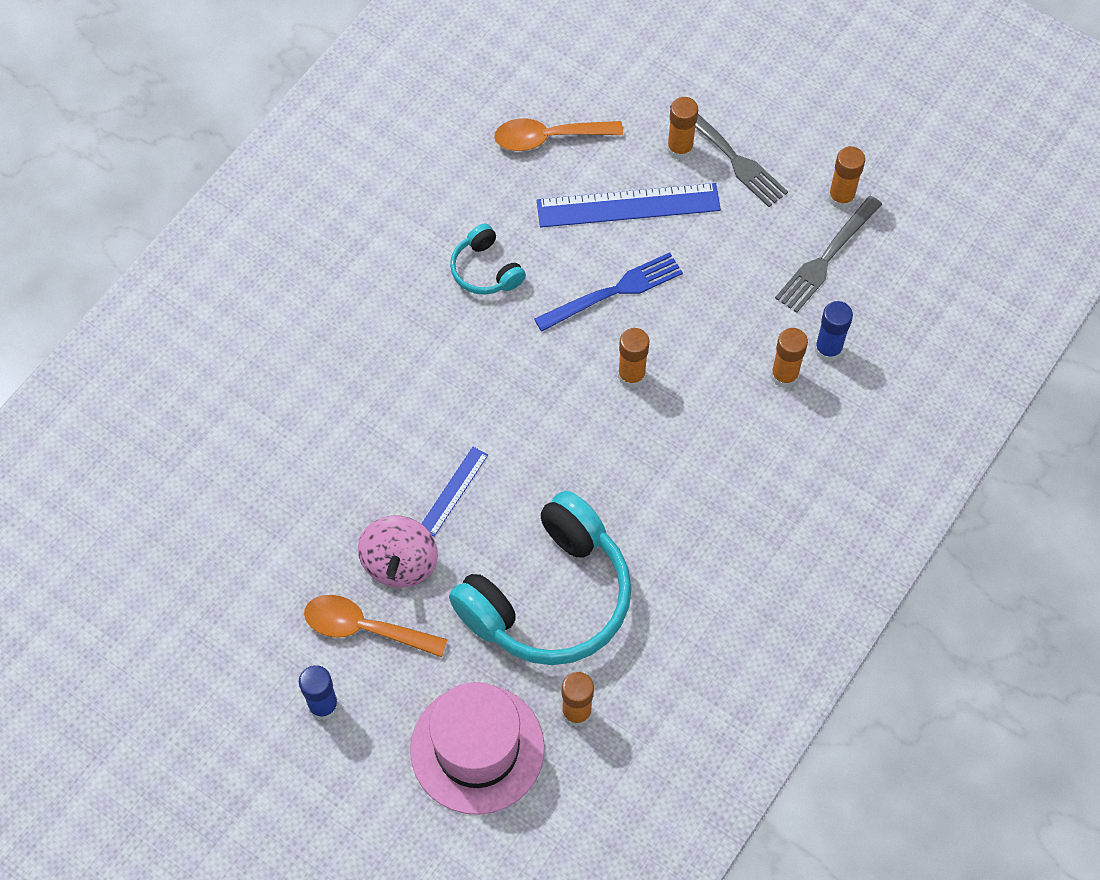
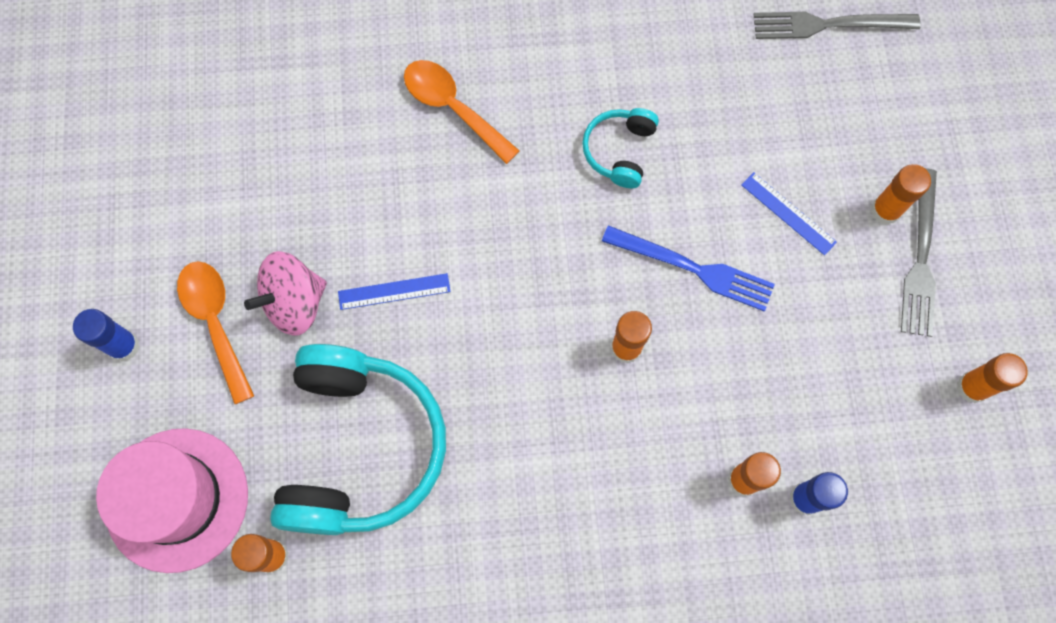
camera: 50 degrees right, 10 degrees up
turquoise headphones [449,491,632,665] -> turquoise headphones turned 90 degrees counterclockwise [270,344,446,535]
orange spoon [494,118,623,151] -> orange spoon moved to [404,60,520,164]
blue ruler [537,183,721,228] -> blue ruler [741,172,837,255], size x0.53
grey fork [775,196,882,313] -> grey fork moved to [754,12,920,39]

